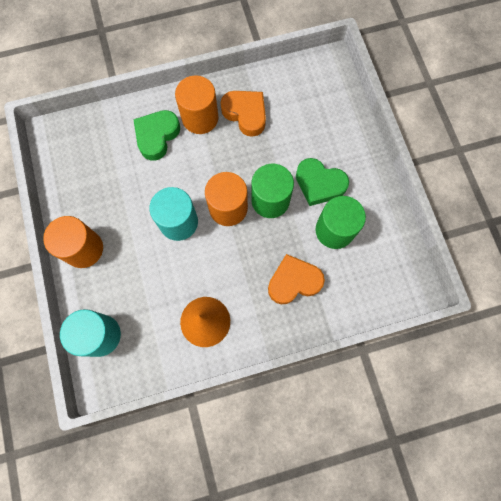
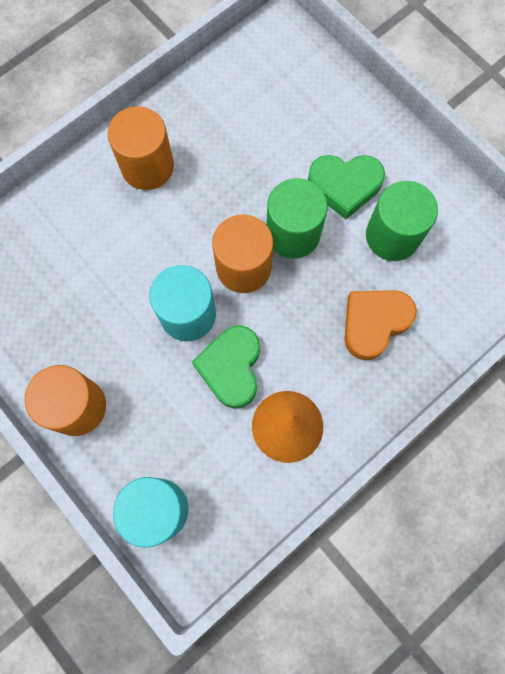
camera: 25 degrees left, 0 degrees up
green heart [133,110,180,161] -> green heart moved to [192,325,260,409]
orange heart [221,91,266,137] -> none

